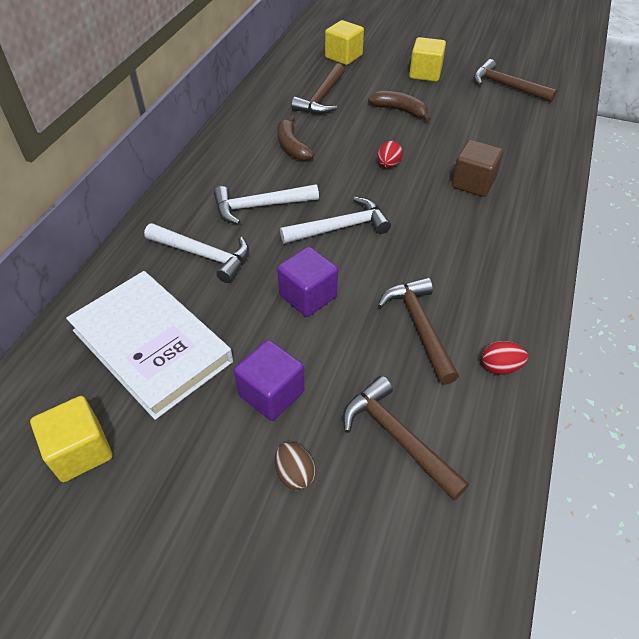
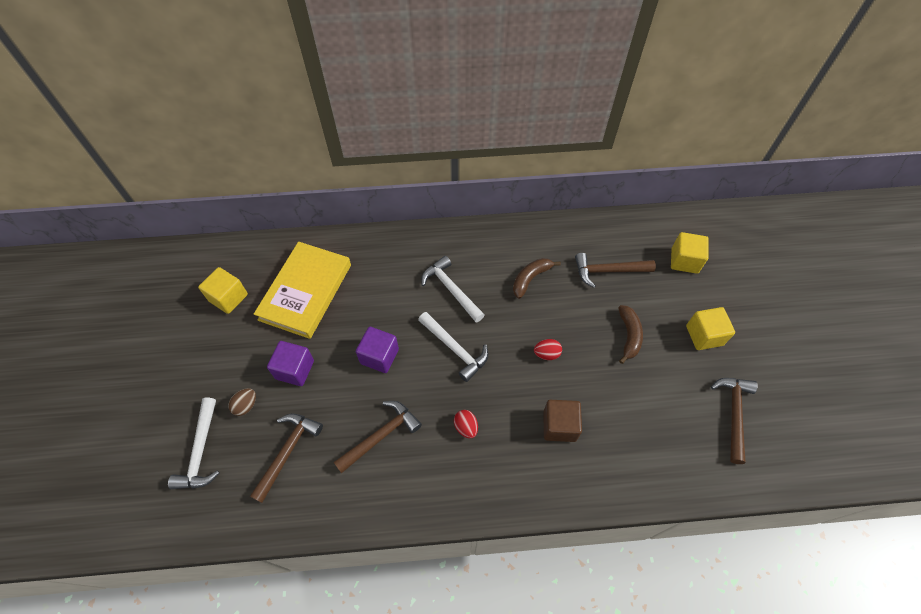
camera: 65 degrees right, 10 degrees up
white book [66,271,233,420] -> yellow book [254,242,351,339]
white hammer [144,223,249,283] -> white hammer moved to [168,398,219,489]
red egg [482,341,528,375] -> red egg moved to [454,410,478,438]

